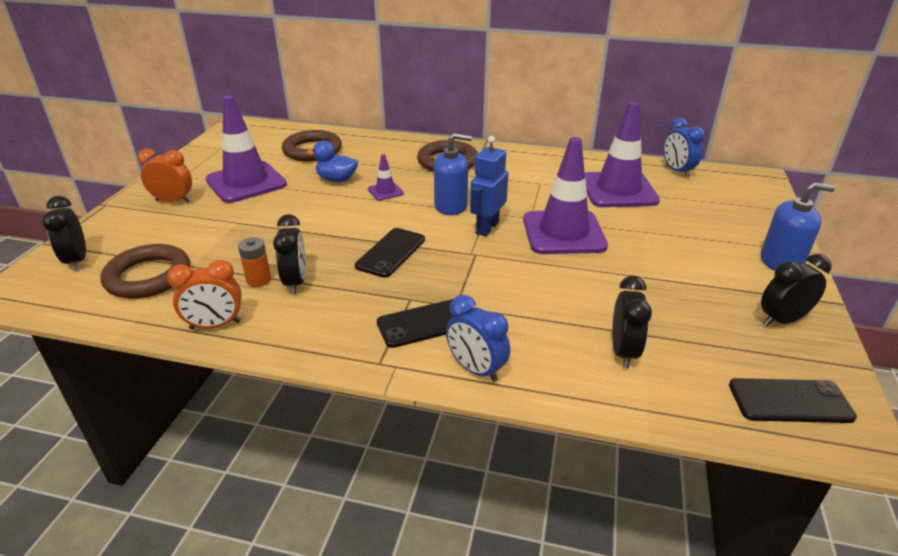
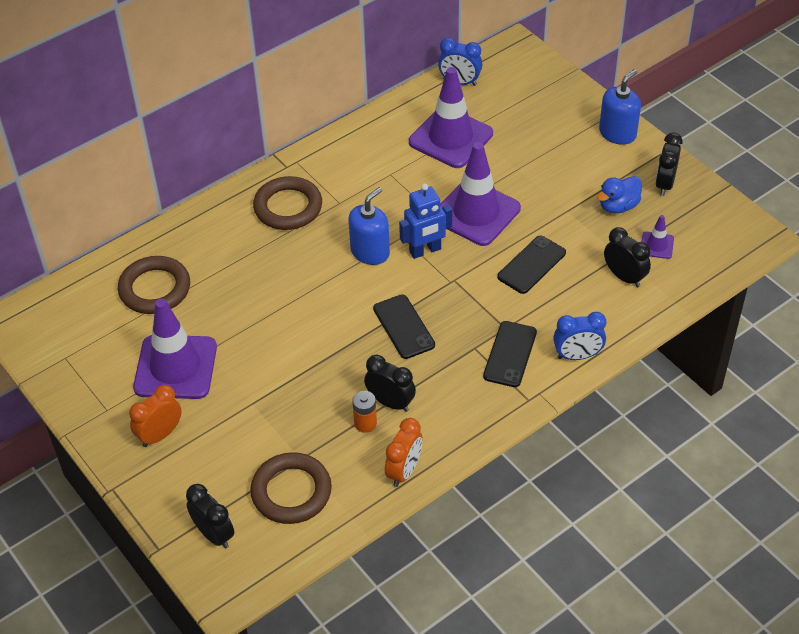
camera: 50 degrees left, 15 degrees up
black clock [42,196,86,271] -> black clock turned 150 degrees counterclockwise [186,484,234,549]
blue duck [307,140,358,182] -> blue duck moved to [597,176,642,214]
purple traffic cone [368,154,404,201] -> purple traffic cone moved to [642,215,674,259]
blue robot [470,136,508,236] -> blue robot turned 90 degrees counterclockwise [399,183,452,259]
black phone [729,378,857,423] -> black phone moved to [497,236,566,294]

